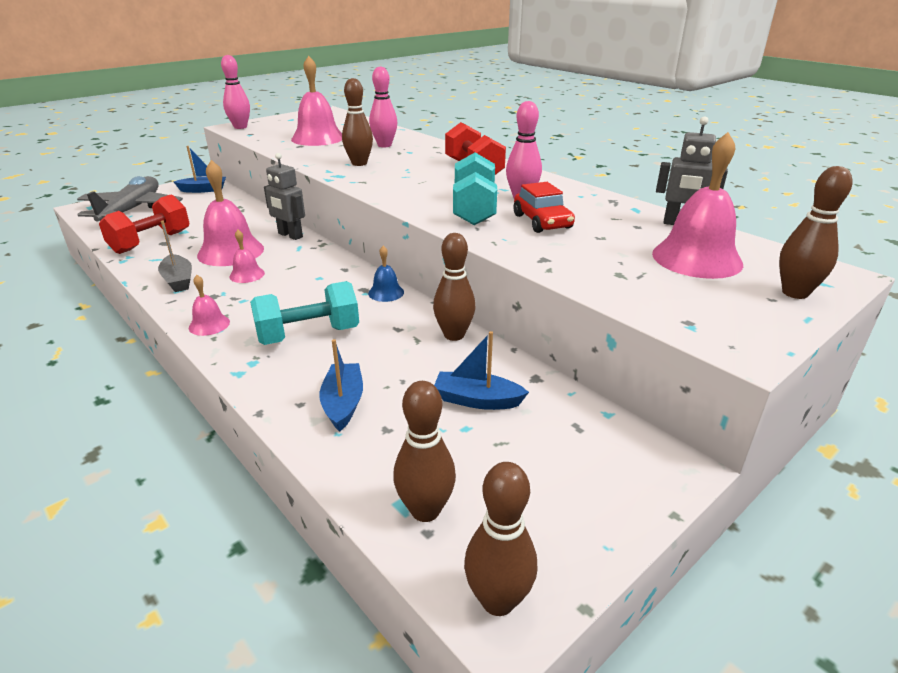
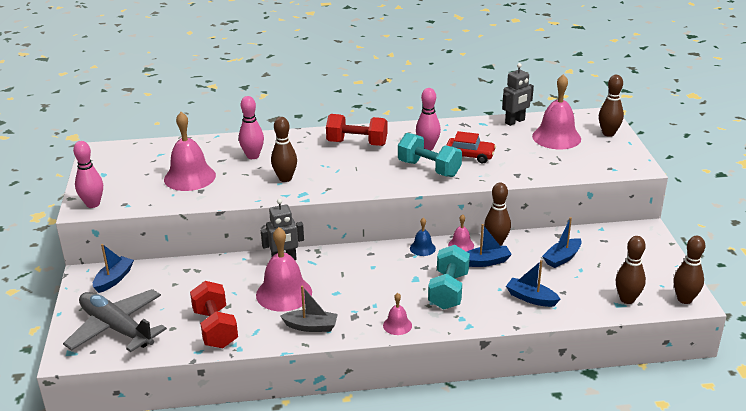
camera: 55 degrees left, 0 degrees up
pink bell [229,230,265,283] -> pink bell moved to [448,214,474,252]
none -> blue boat [467,224,512,267]

